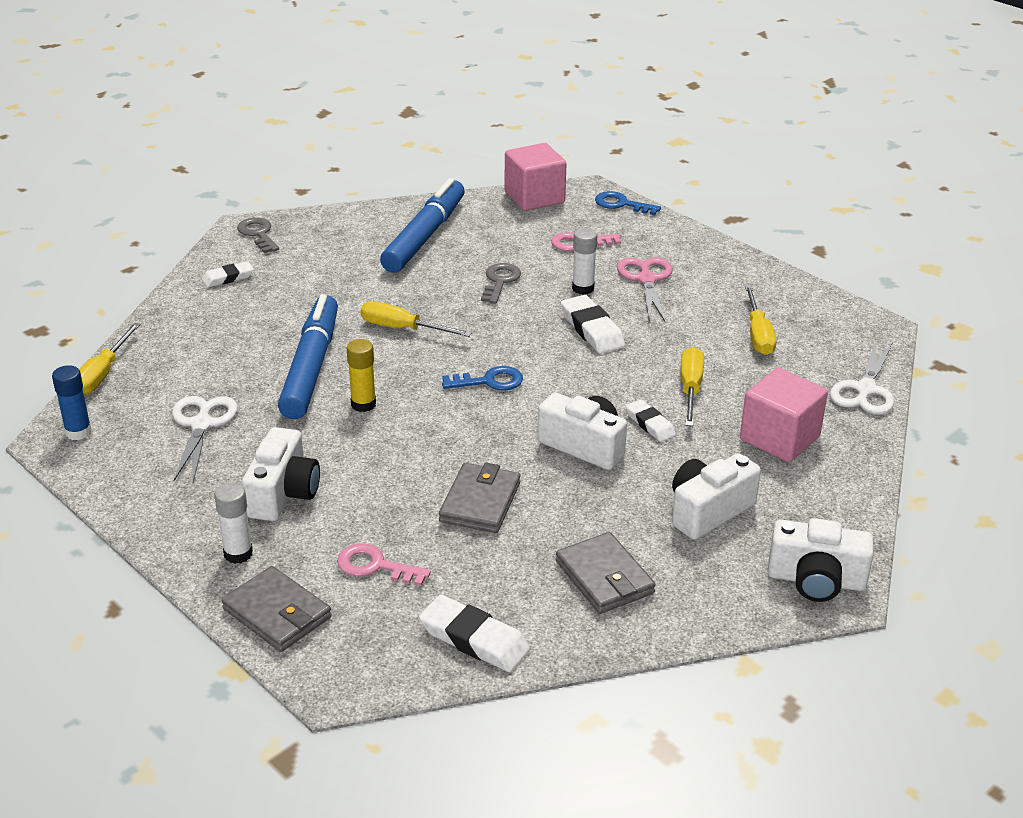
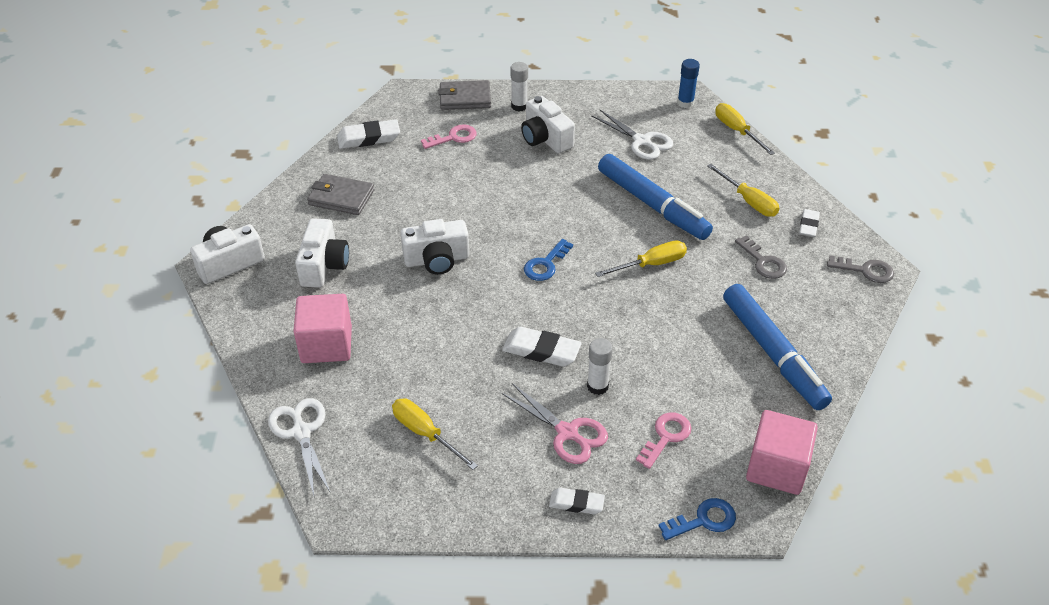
camera: 135 degrees right, 10 degrees up
yellow glue stick [347,339,376,412] -> none
grey wallet [439,463,520,533] -> none
grey key [481,263,521,304] -> grey key moved to [735,235,787,279]
white eraser [626,399,676,442] -> white eraser moved to [549,488,605,514]
yellow screwdriver [681,347,704,426] -> yellow screwdriver moved to [707,164,779,217]

